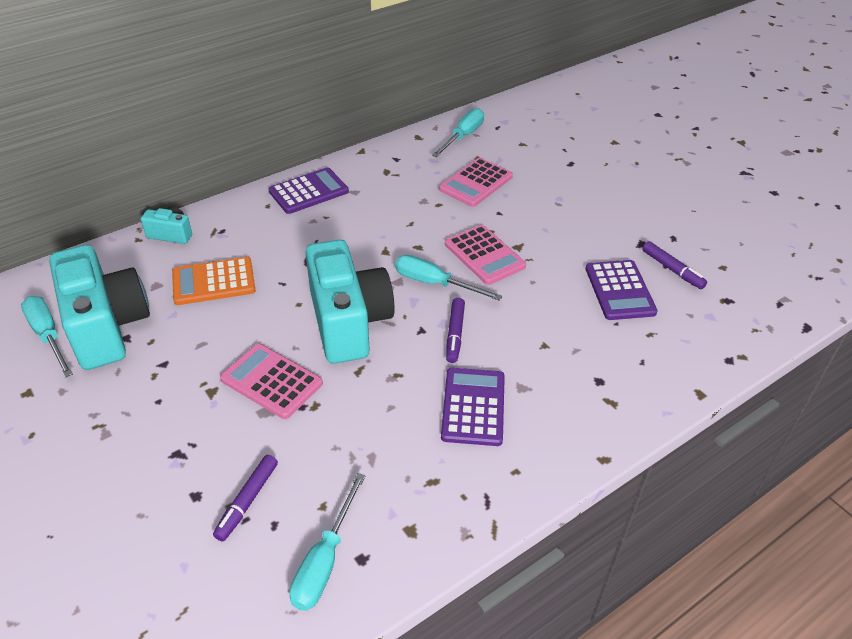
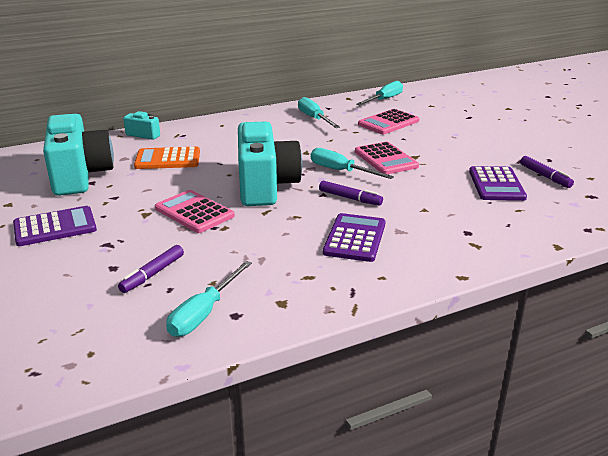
camera: 10 degrees right, 15 degrees down
turquoise screwdriver [21,296,73,378] -> turquoise screwdriver moved to [298,97,340,128]
purple calculator [269,167,349,214] -> purple calculator moved to [13,206,97,246]
purple marker [446,298,465,363] -> purple marker turned 75 degrees counterclockwise [319,181,383,206]

